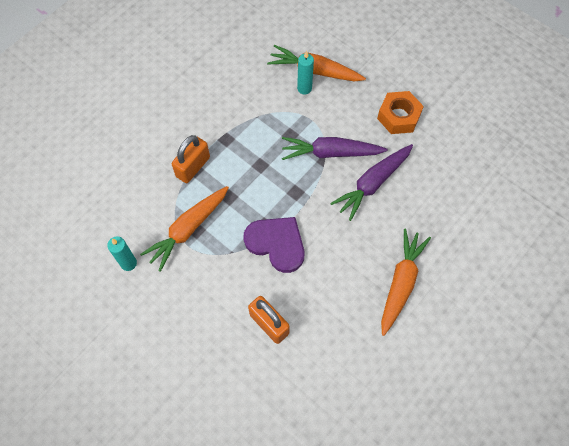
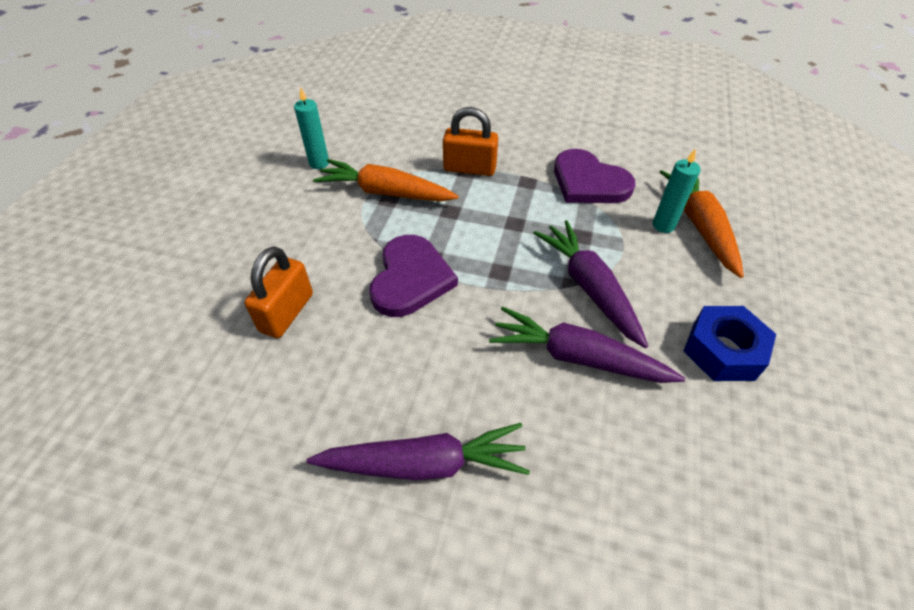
camera: 65 degrees right, 15 degrees down
orange nut [377,91,424,134] -> blue nut [684,306,776,381]
orange carrot [381,228,431,336] -> purple carrot [307,423,530,480]
none -> purple heart [554,149,635,203]

